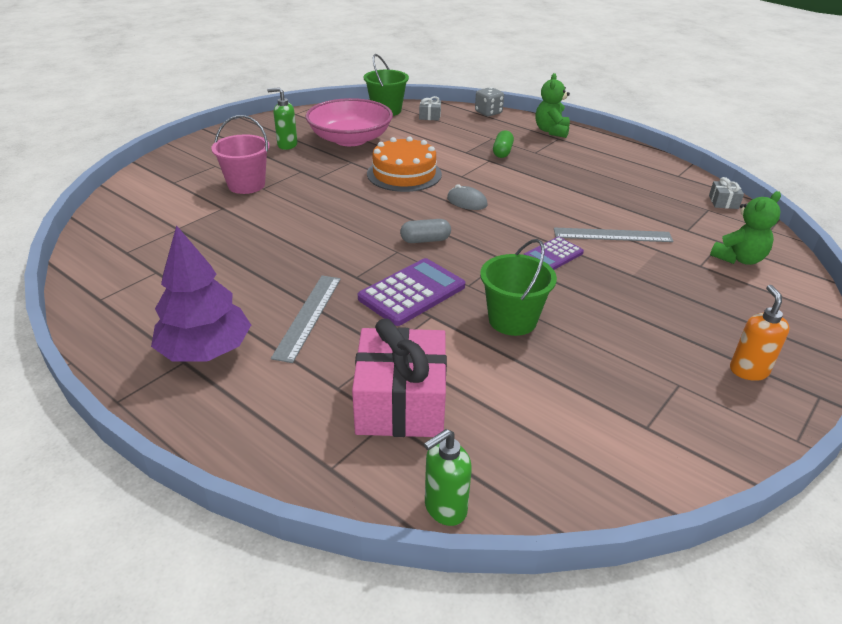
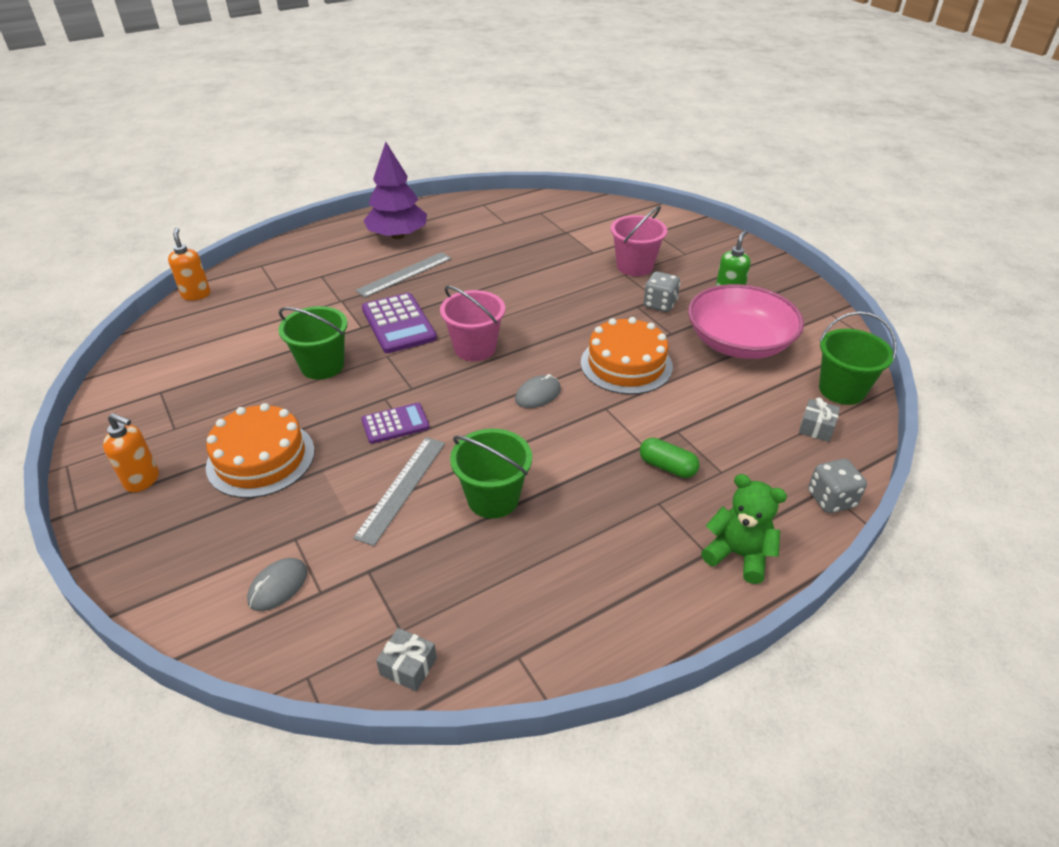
camera: 110 degrees right, 5 degrees up
grey ruler [271,276,341,363] -> grey ruler turned 75 degrees counterclockwise [355,252,452,298]
pink gift [352,319,447,437] -> none
grey capsule [400,219,451,243] -> pink bucket [440,286,505,361]
green soap dispenser [424,429,472,526] -> orange soap dispenser [168,227,211,301]
purple calculator [523,237,584,270] -> purple calculator turned 90 degrees clockwise [361,403,430,444]
green teddy bear [710,191,781,265] -> grey mouse [247,558,308,611]
none -> orange cake [206,403,315,498]
none -> green bucket [450,429,532,518]
none -> grey dice [643,272,680,312]

